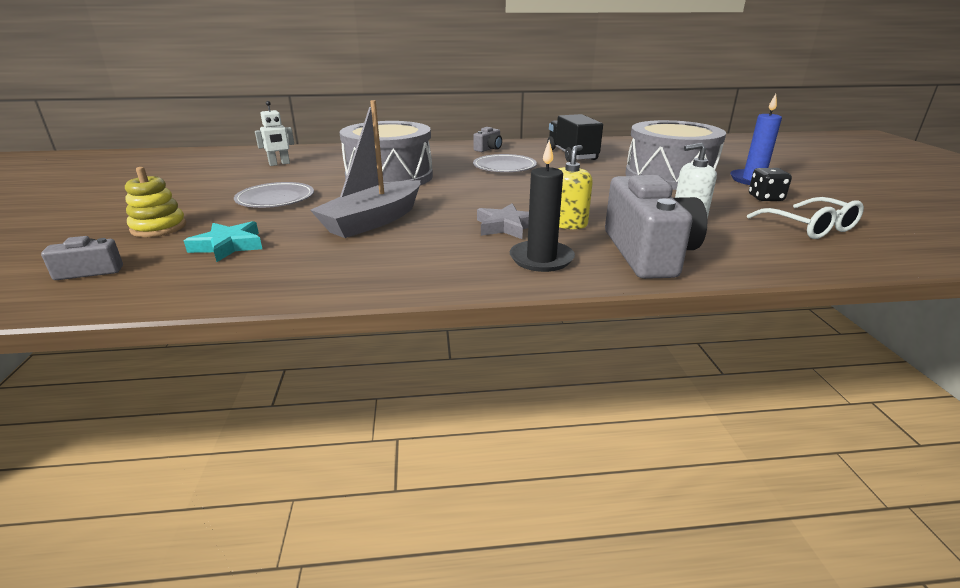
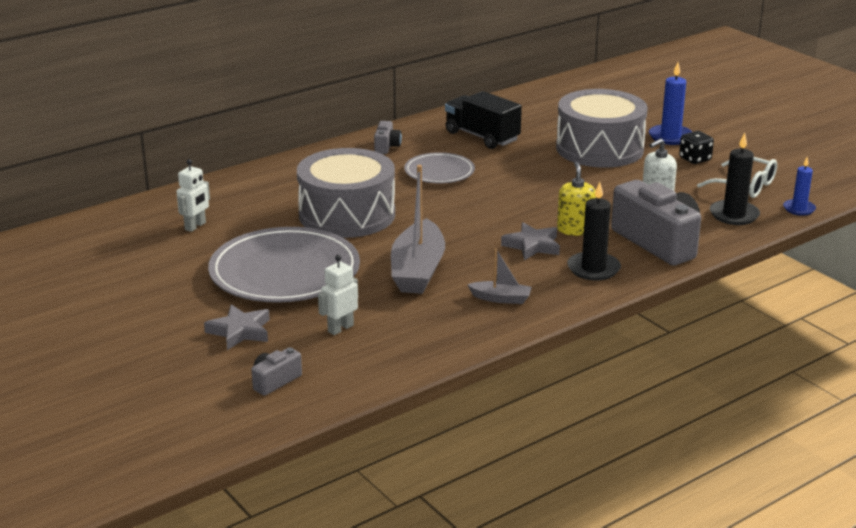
camera: 30 degrees left, 0 degrees up
yellow stacking toy [125,167,186,237] -> grey star [204,304,270,350]
turquoise star [184,221,262,262] -> white robot [318,255,358,335]
grey plate [234,182,314,208] -> grey plate [208,227,360,303], size x1.85
none -> grey boat [467,248,532,304]
none -> black candle [710,132,760,225]
none -> blue candle [783,157,816,216]

